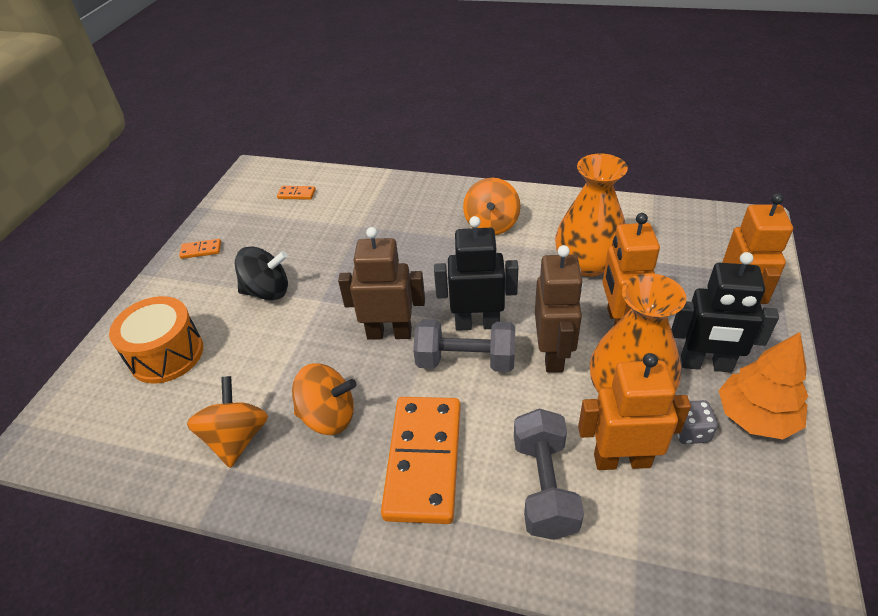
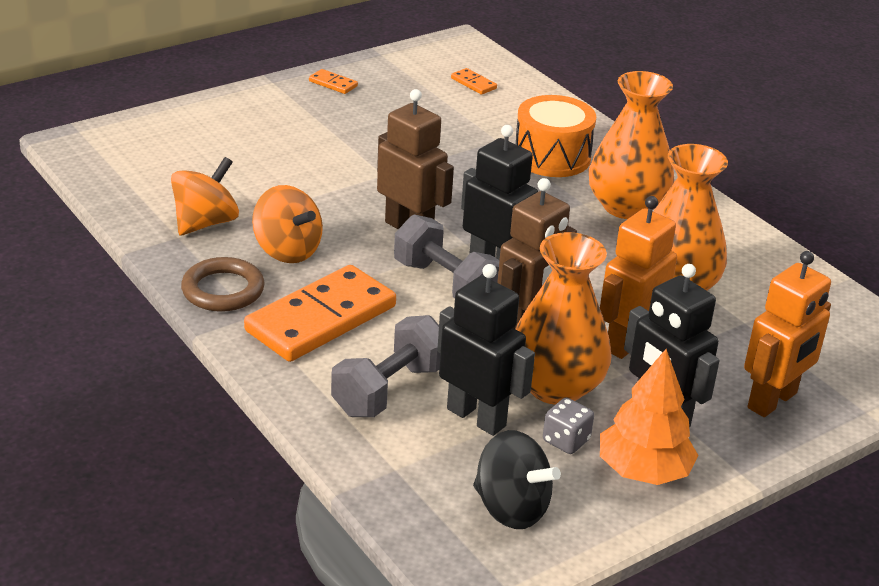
camera: 35 degrees right, 10 degrees down
orange drum [109,296,203,384] -> orange drum moved to [516,95,596,177]
black spinning top [235,246,288,300] -> black spinning top moved to [473,430,561,529]
orange spinning top [463,178,520,235] -> orange vase [589,71,674,219]
orange robot [578,353,691,470] -> black robot [437,264,535,436]
none -> brown ring [181,257,265,312]

